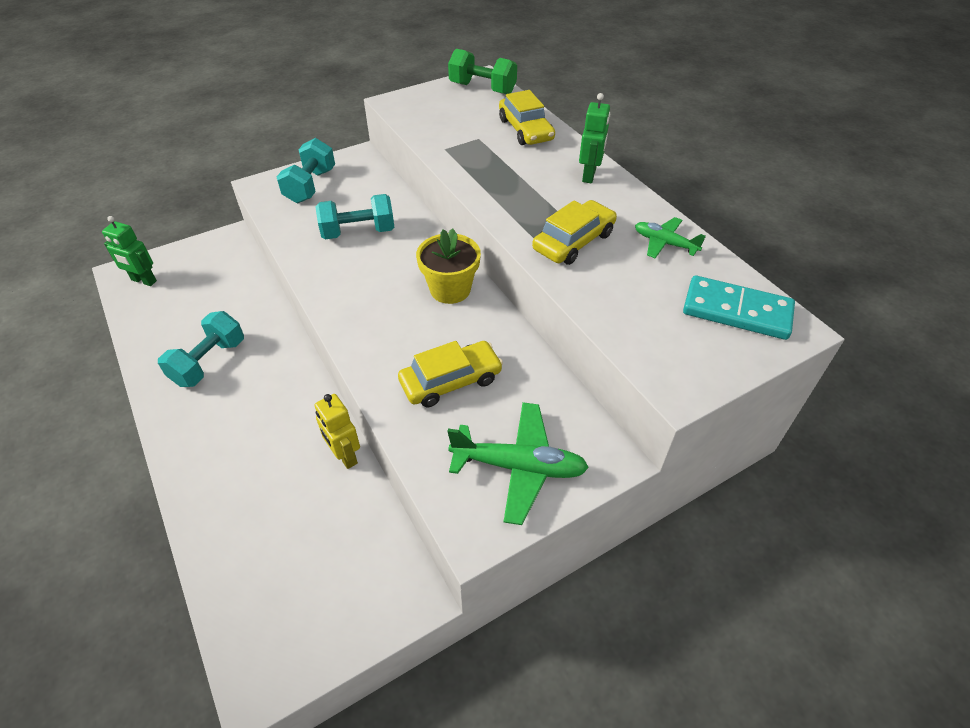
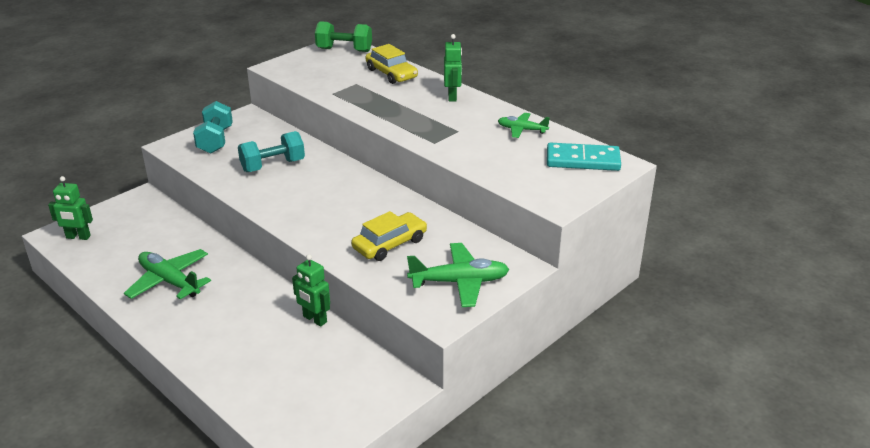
camera: 15 degrees left, 15 degrees down
turquoise dumbbell [158,311,244,387] -> green plane [124,249,211,299]
yellow robot [314,394,360,469] -> green robot [292,254,330,327]
yellow flower pot [416,228,481,304] -> none
yellow car [532,200,617,265] -> none

